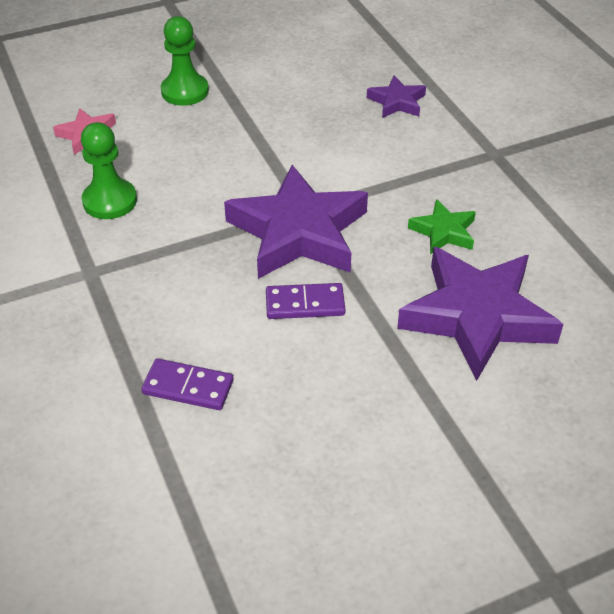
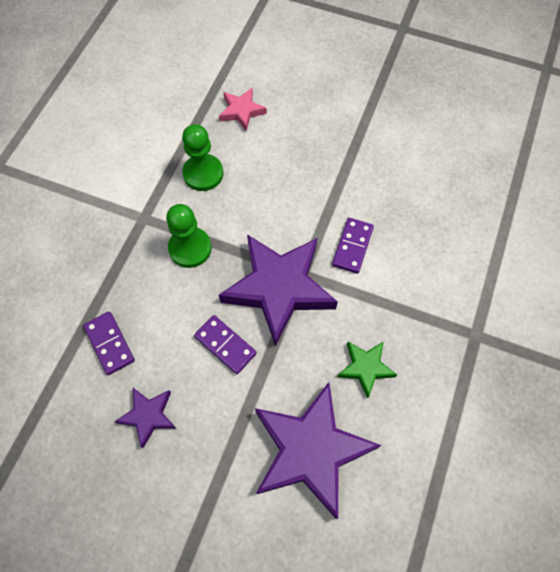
camera: 45 degrees right, 20 degrees up
green pawn [161,16,209,106] -> green pawn moved to [166,204,212,268]
purple star [367,75,426,118] -> purple star moved to [114,388,177,448]
none -> purple domino [332,218,374,274]

